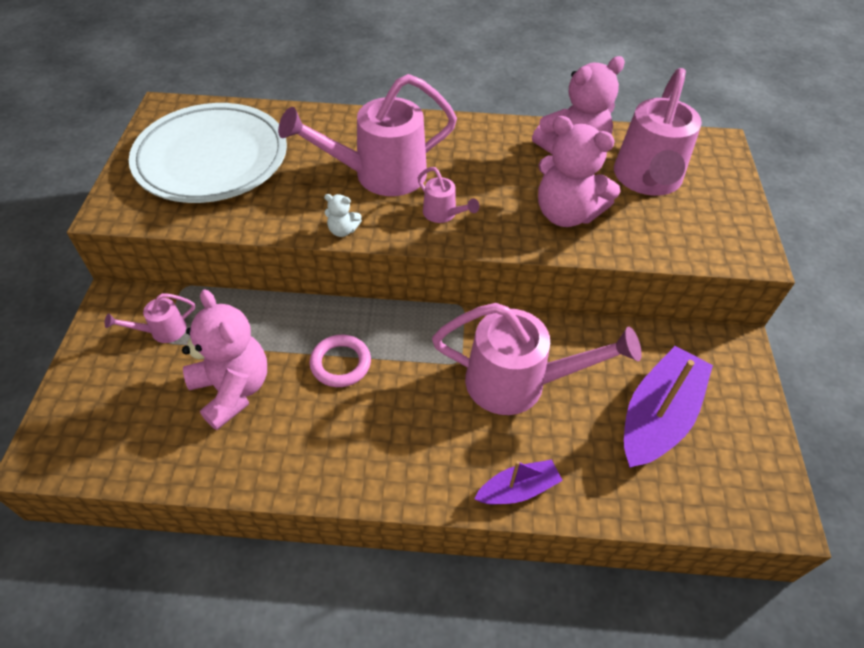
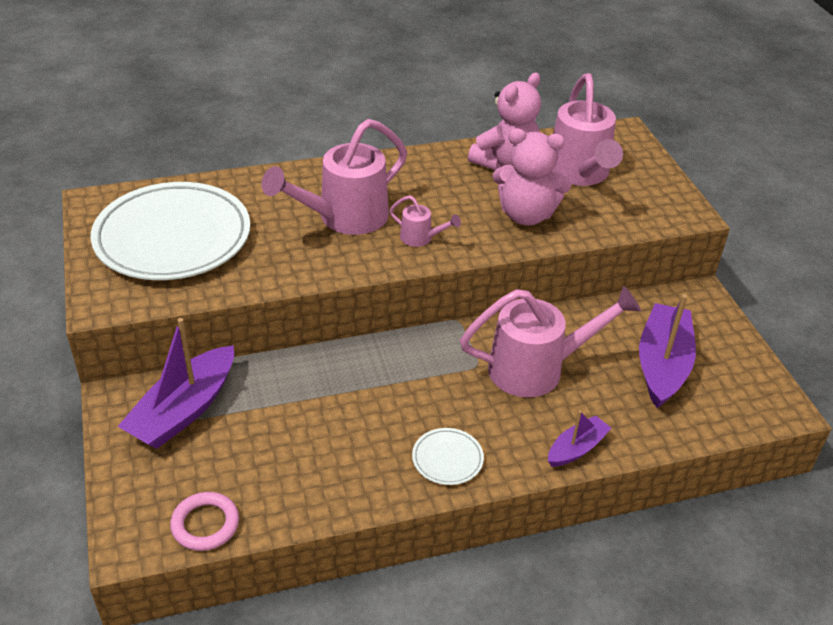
camera: 20 degrees left, 10 degrees down
pink watering can [105,293,195,343] -> purple boat [117,318,234,449]
pink teddy bear [182,289,267,430] -> none
pink ring [309,335,371,387] -> pink ring moved to [170,492,239,551]
white teddy bear [324,194,362,237] -> none
none -> white plate [412,428,484,485]

